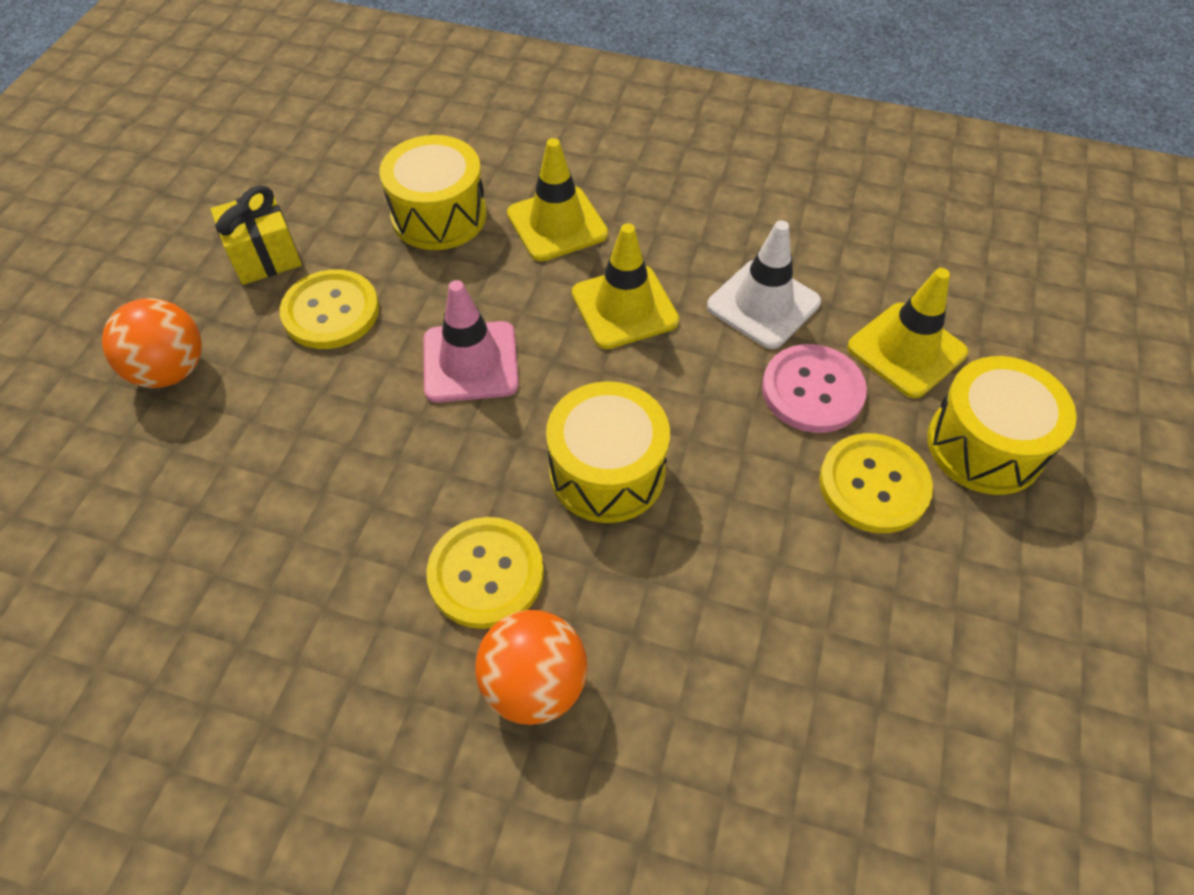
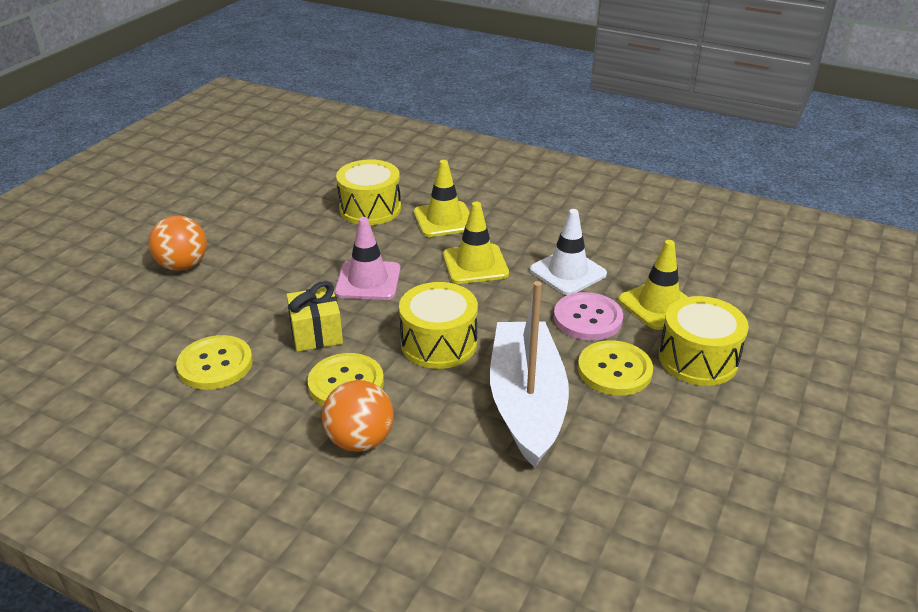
camera: 10 degrees right, 20 degrees down
yellow gift [211,185,302,285] -> yellow gift moved to [286,281,343,352]
yellow button [280,269,379,349] -> yellow button moved to [176,335,253,390]
none -> white boat [490,281,569,467]

